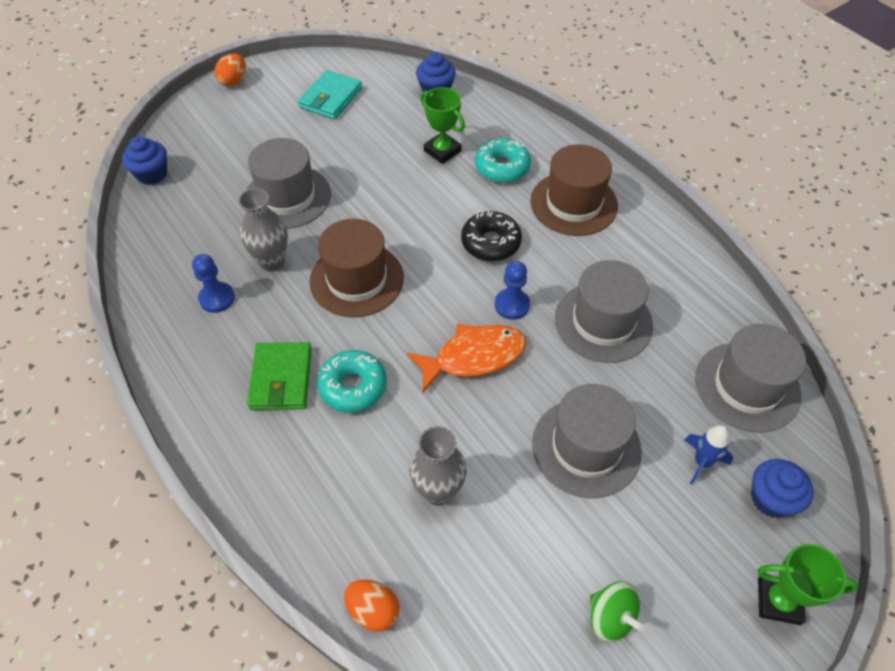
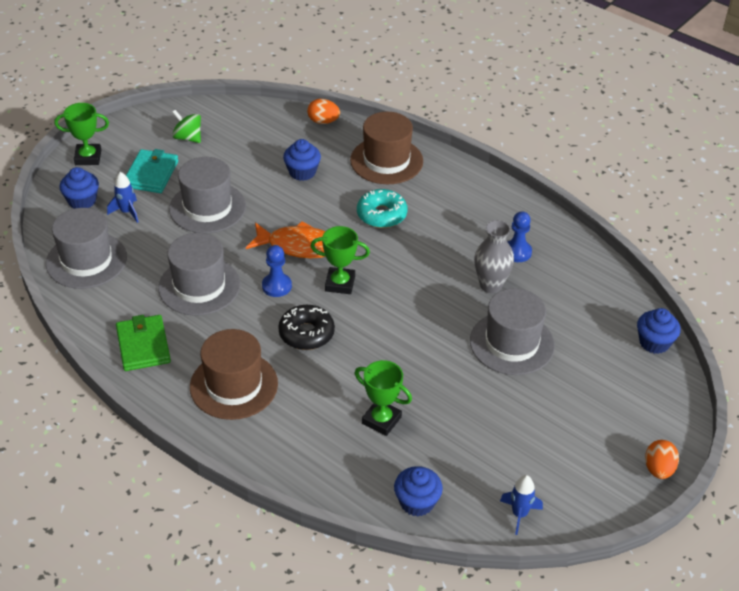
camera: 165 degrees right, 10 degrees down
green wallet [247,342,312,410] -> green wallet moved to [116,315,171,371]
turquoise wallet [298,70,362,119] -> turquoise wallet moved to [126,149,178,193]
brown hat [310,219,404,317] -> brown hat moved to [350,112,423,184]
orange fish [407,324,526,393] -> orange fish turned 135 degrees counterclockwise [246,221,326,258]
grey vase [409,426,467,506] -> blue cupcake [283,139,321,181]
turquoise donut [475,138,531,183] -> none
none -> green trophy [310,226,370,294]
none -> blue rocket [500,475,543,535]

